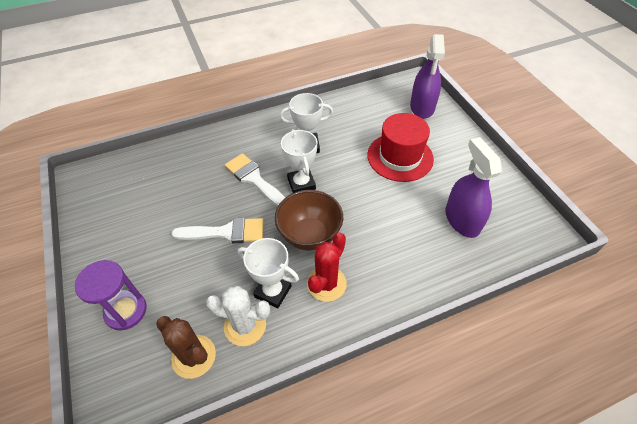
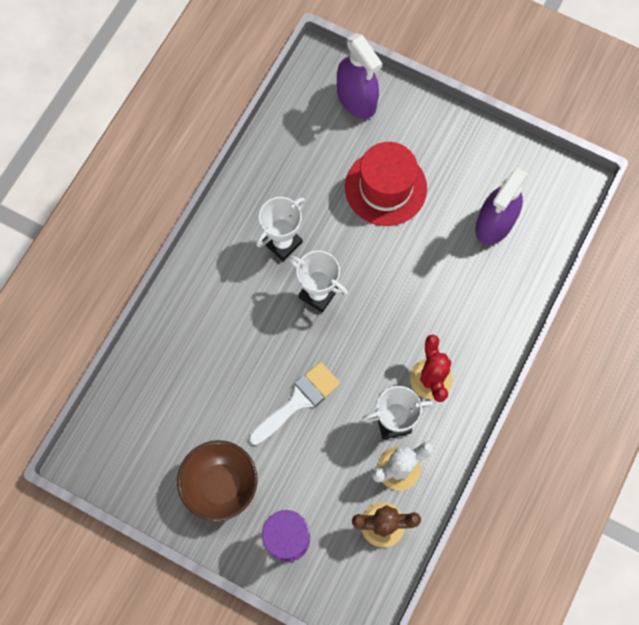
camera: 40 degrees left, 20 degrees up
white brush [225,153,286,206] -> none
brown bowl [275,190,343,250] -> brown bowl moved to [177,440,258,521]
purple spray bottle [445,137,502,238] -> purple spray bottle turned 90 degrees counterclockwise [475,168,528,245]

